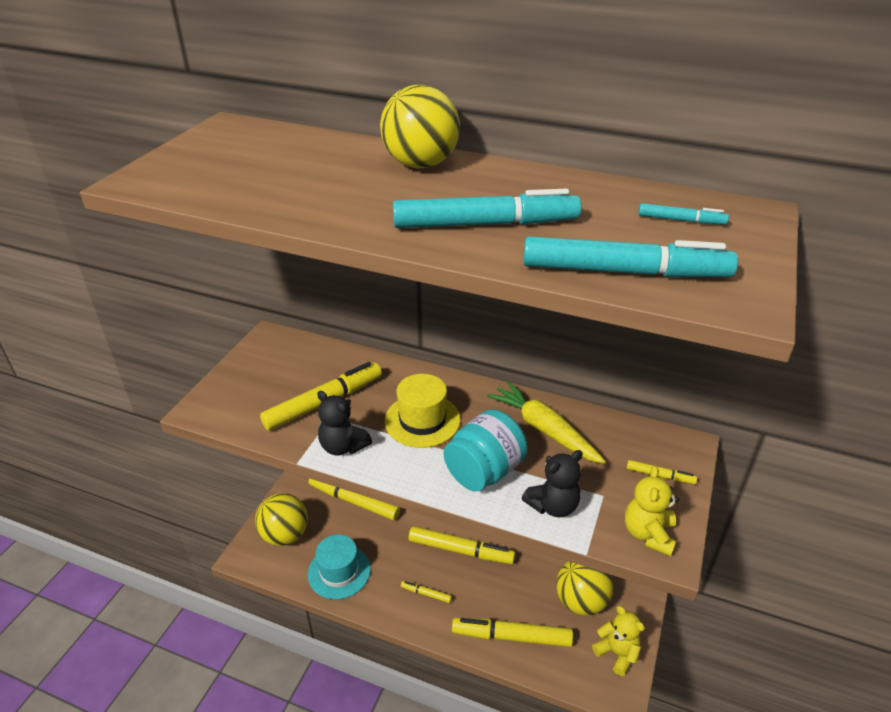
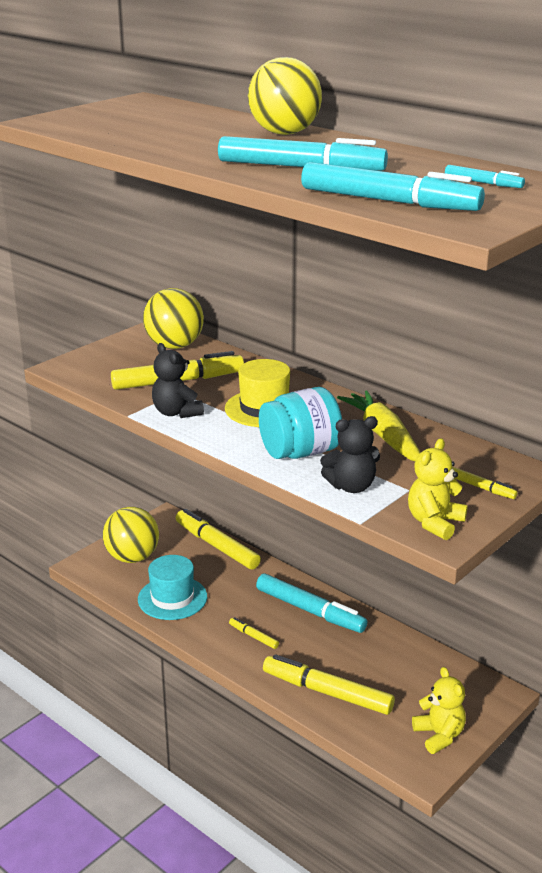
camera: 20 degrees right, 10 degrees down
yellow marker [408,526,516,564] -> turquoise marker [256,574,367,633]
yellow ball [556,561,613,616] -> yellow ball moved to [143,288,204,349]

